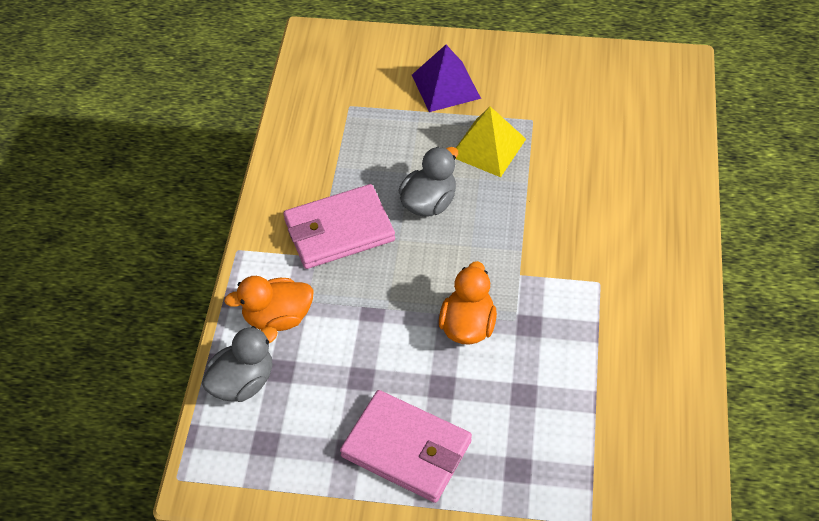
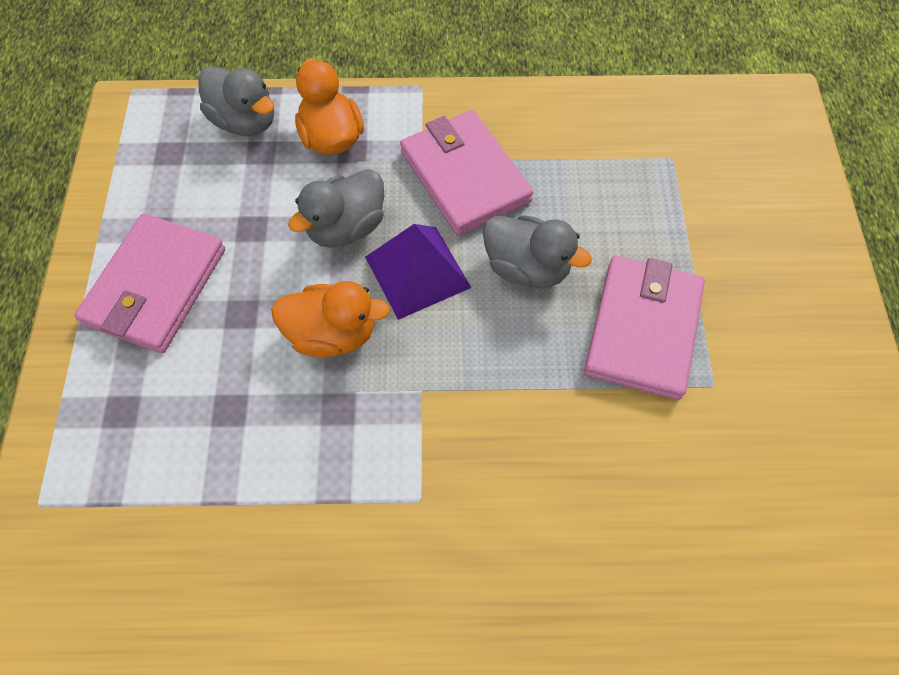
camera: 80 degrees right, 10 degrees up
purple pyramid [412,45,481,112] -> purple pyramid moved to [365,224,471,320]
yellow pyramid [456,106,526,177] -> pink wallet [584,256,705,400]
none -> grey duck [288,169,384,248]

